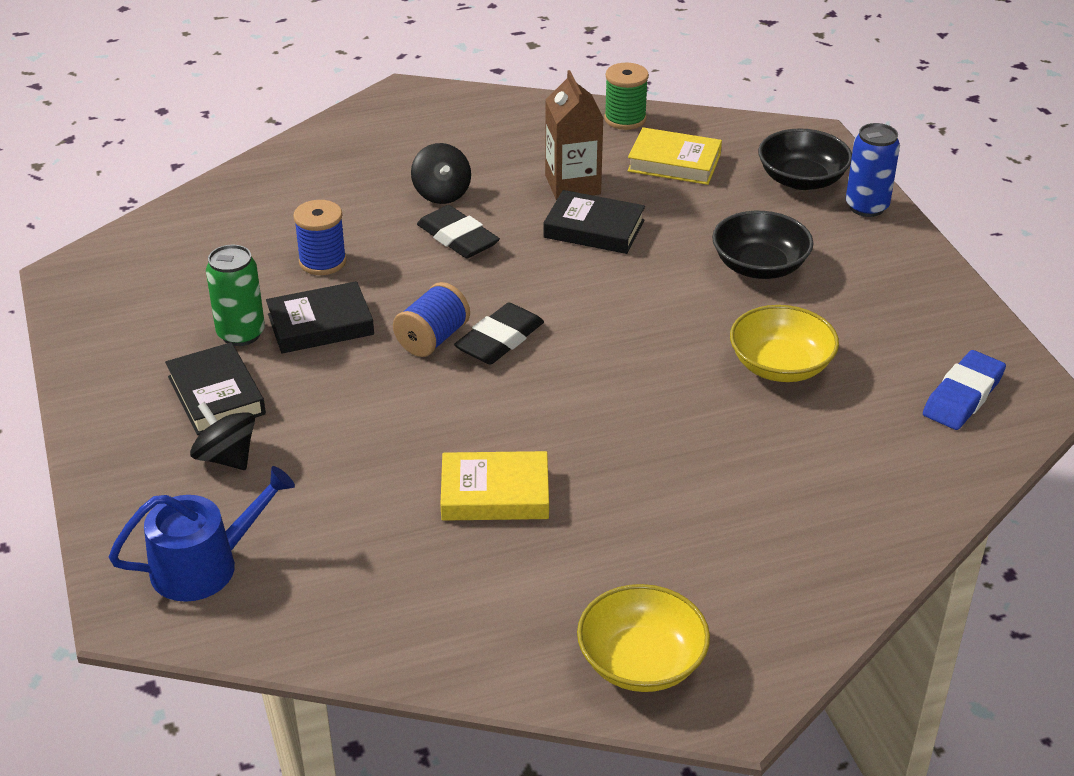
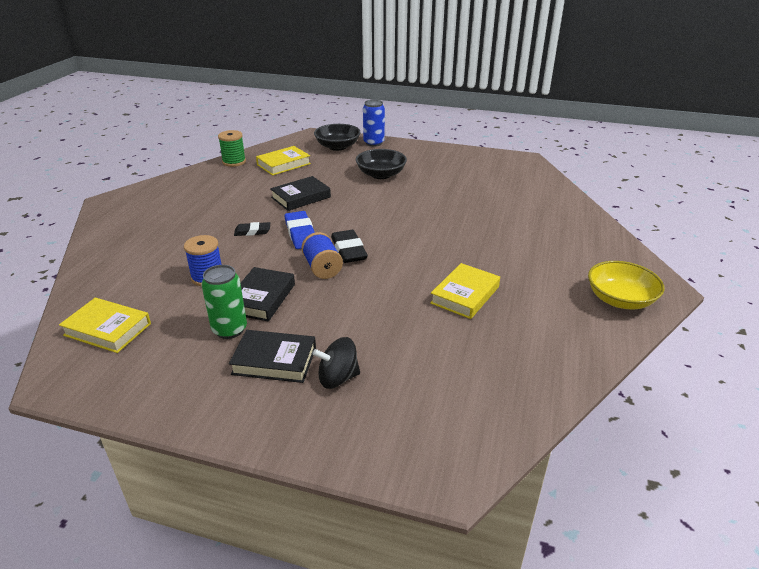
camera: 55 degrees left, 5 degrees down
blue watering can [109,466,295,602] -> none
black spinning top [411,143,471,204] -> none
black eraser [417,205,500,258] -> black eraser [234,222,270,236], size x0.64
brown carton [545,70,603,200] -> none
yellow bowl [730,305,839,382] -> none
blue eraser [923,350,1006,430] -> blue eraser moved to [285,211,315,249]
none -> yellow book [59,297,151,353]

